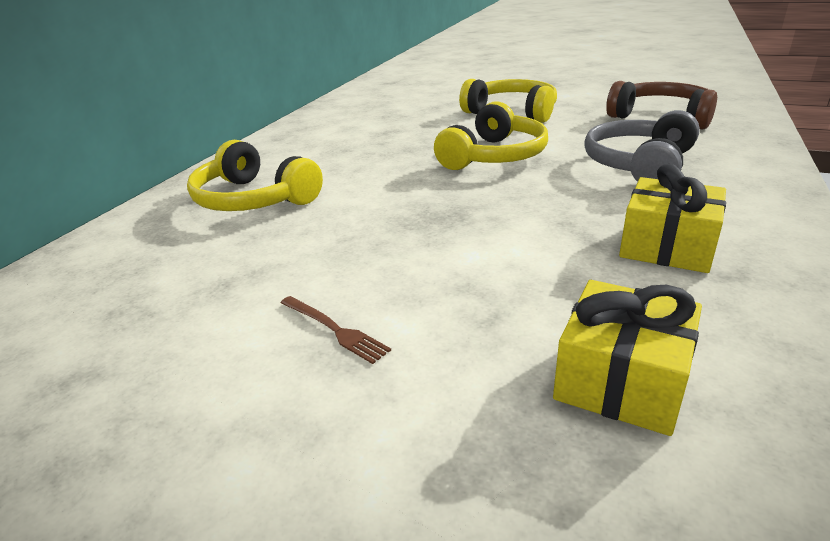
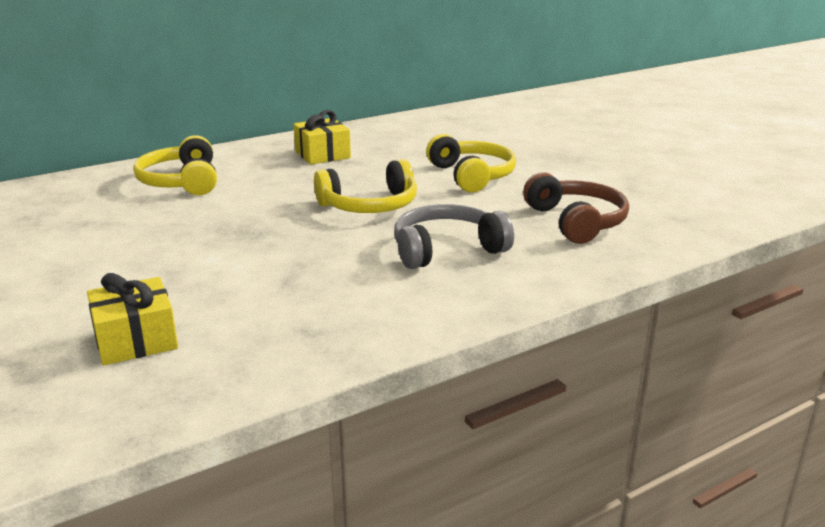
camera: 35 degrees right, 5 degrees down
brown fork [281,296,391,364] -> none
yellow gift [619,164,726,273] -> yellow gift moved to [294,110,351,165]

